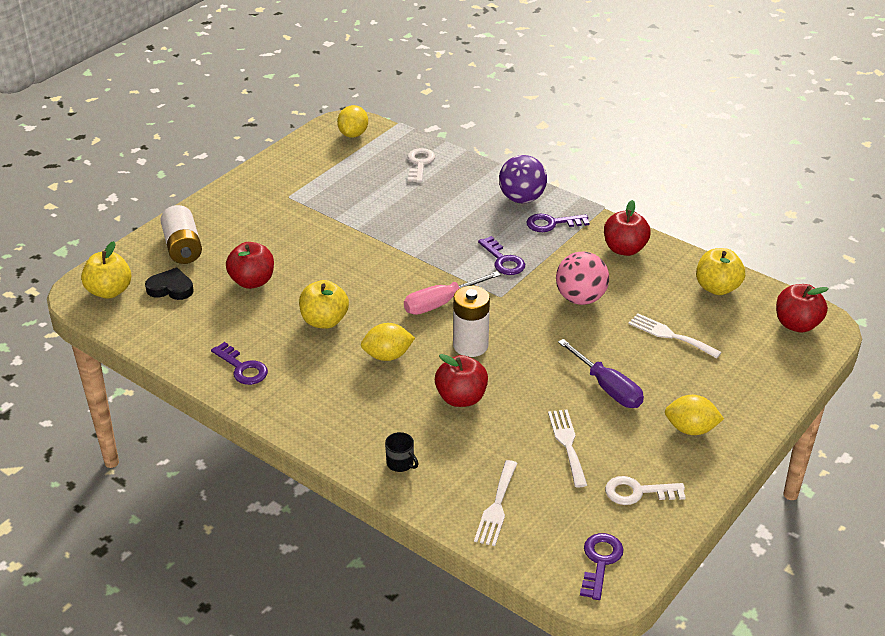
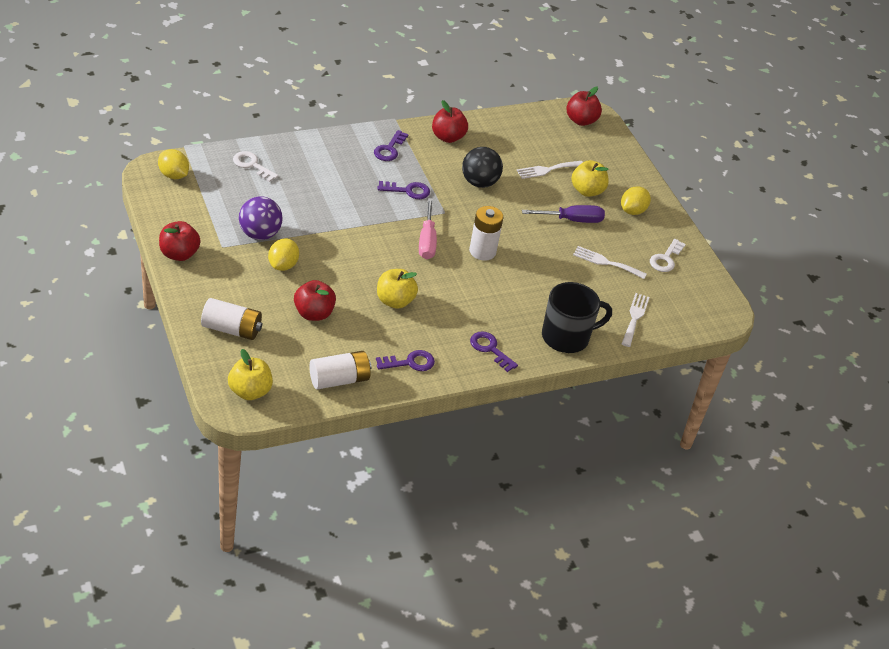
camera: 65 degrees left, 5 degrees up
black heart [145,268,194,300] -> none
yellow lemon [361,323,415,361] -> yellow lemon moved to [268,239,299,271]
black mug [385,432,418,472] -> black mug [542,282,612,353], size x2.43
red apple [435,354,488,407] -> red apple moved to [159,221,201,261]
white fork [474,460,518,546] -> white fork turned 120 degrees counterclockwise [622,293,649,347]
purple ball [499,155,547,203] -> purple ball moved to [239,196,283,240]
pink ball [556,251,609,305] -> black ball [462,147,503,188]
purple key [580,533,624,600] -> purple key moved to [470,331,518,372]
yellow apple [696,248,745,295] -> yellow apple moved to [571,160,609,197]
none -> white battery [309,351,371,389]

